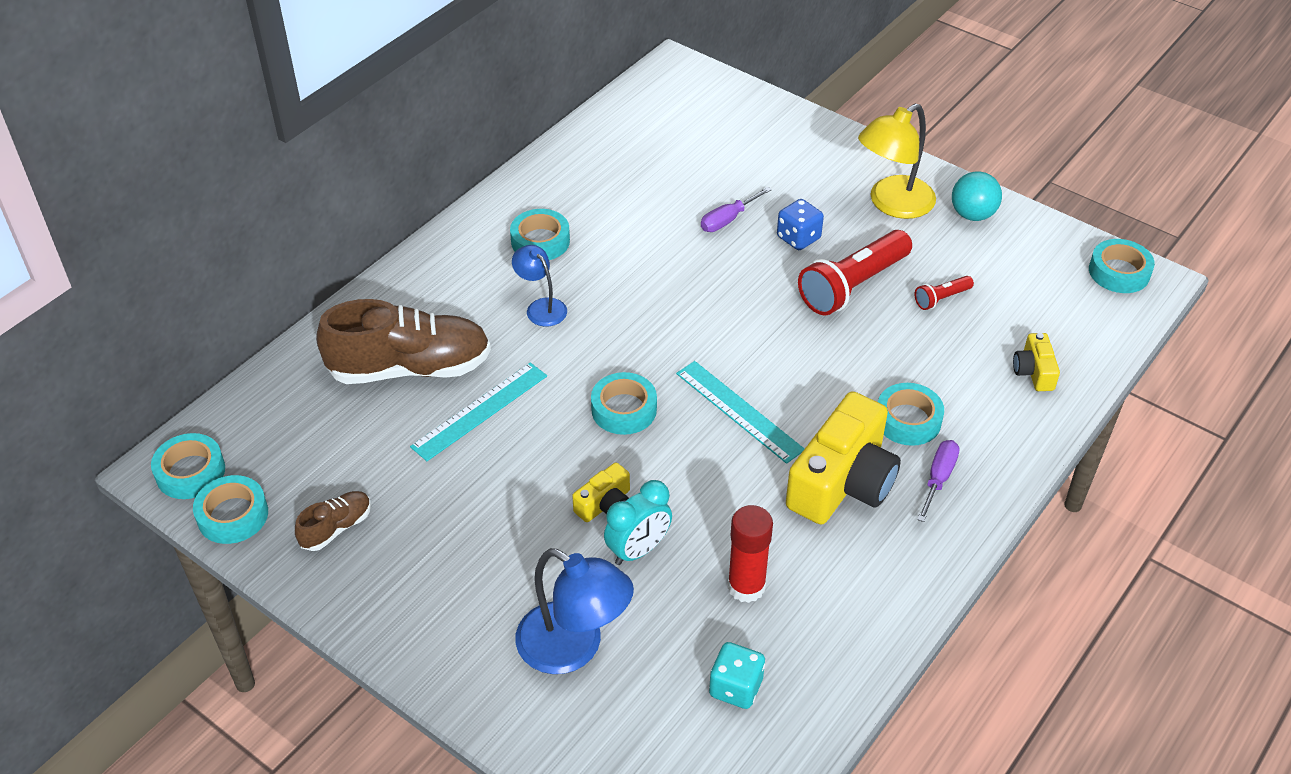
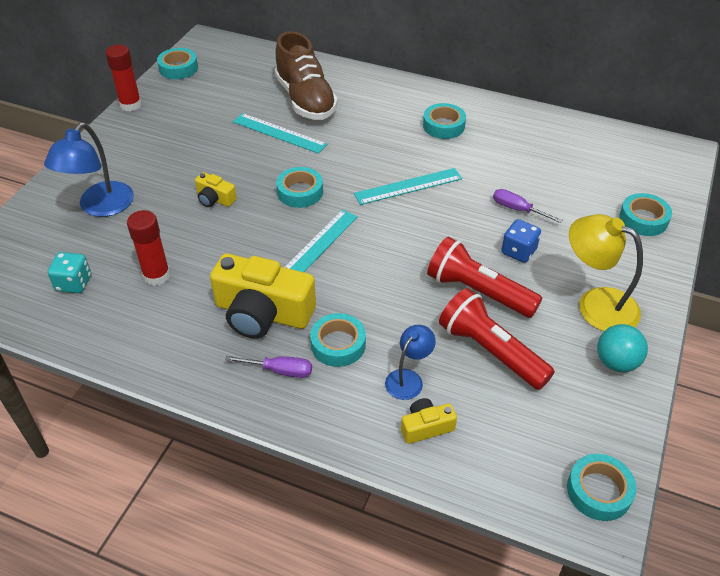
camera: 75 degrees right, 0 degrees up
turquoise tape [151,433,225,499] -> turquoise tape moved to [619,193,672,236]
brown shoe [295,491,371,551] -> none
blue lamp [512,245,567,327] -> blue lamp moved to [385,325,436,400]
turquoise clock [604,480,672,565] -> none
red flashlight [915,276,974,310] -> red flashlight [439,288,555,390], size x2.13
none -> red glue stick [105,45,142,111]
none -> turquoise ruler [354,168,462,205]

